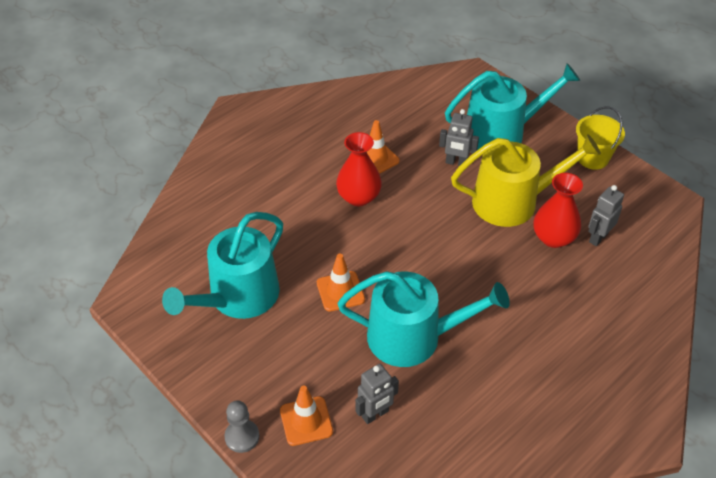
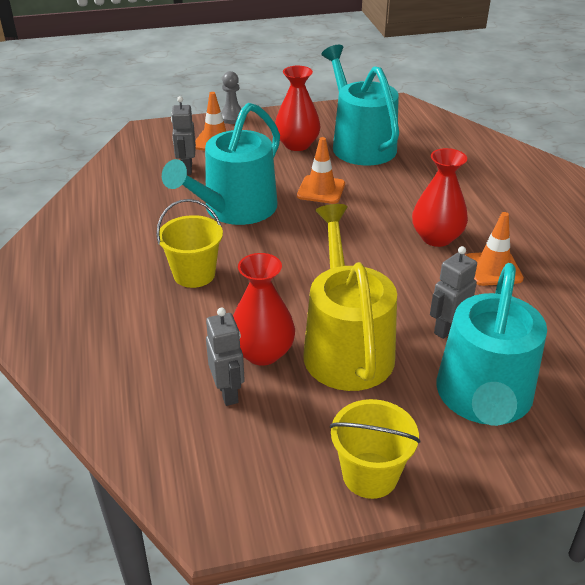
camera: 120 degrees right, 10 degrees down
yellow watering can [451,134,601,227] -> yellow watering can turned 150 degrees clockwise [303,204,397,391]
none -> yellow bucket [157,199,223,288]
none -> red vase [275,66,321,151]

